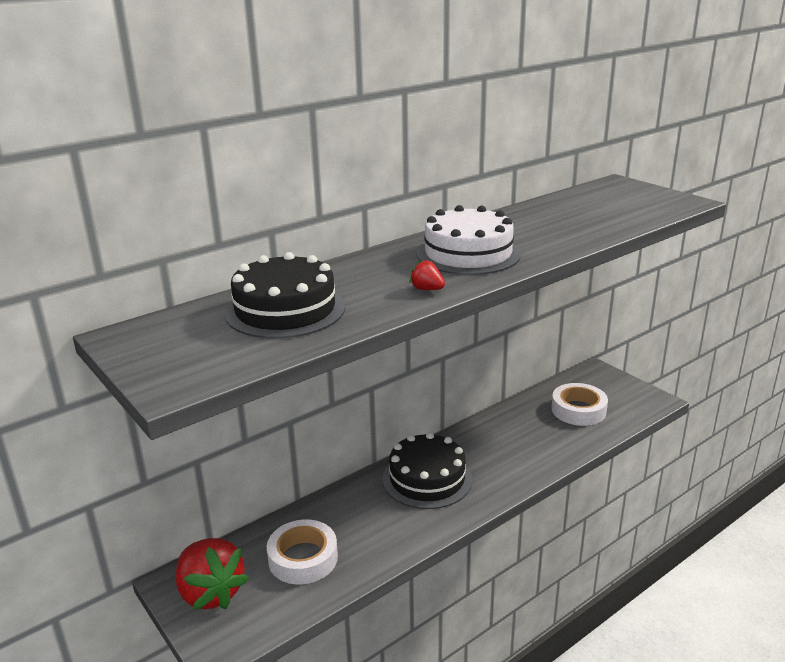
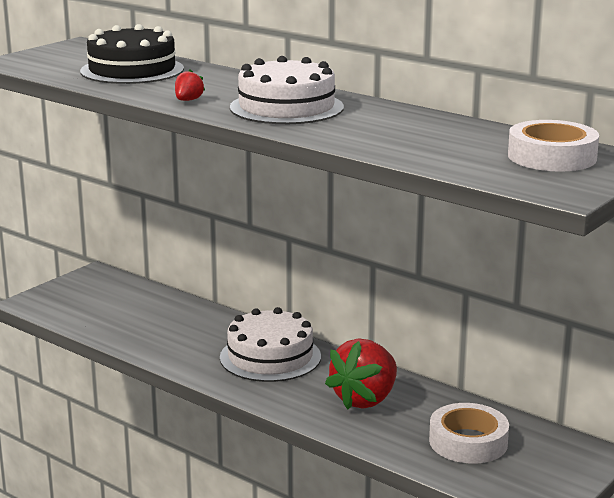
camera: 75 degrees right, 5 degrees down
red strawberry [175,538,249,610] -> red strawberry moved to [325,338,397,410]
white tape [267,519,338,585] -> white tape moved to [508,120,599,172]
black cake [382,432,472,509] -> white cake [220,307,321,382]

